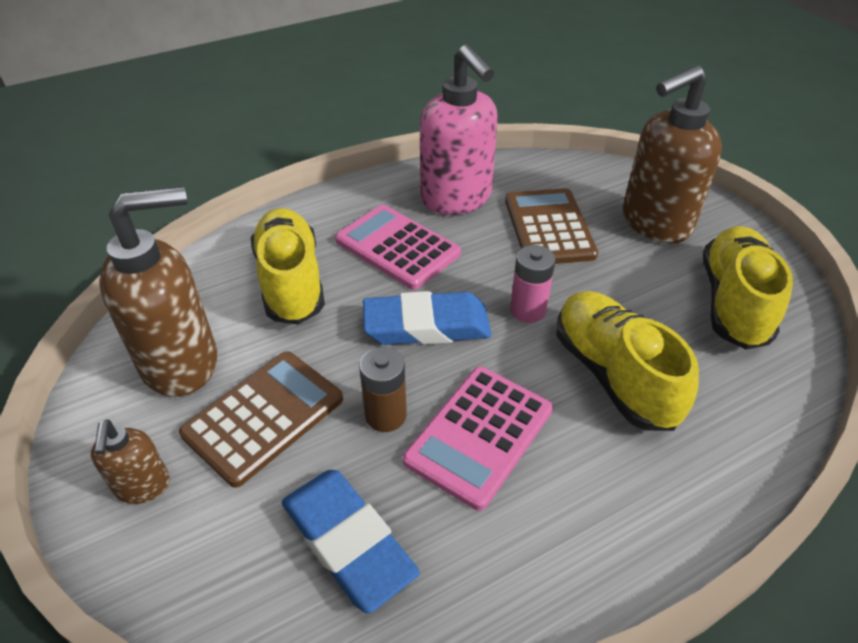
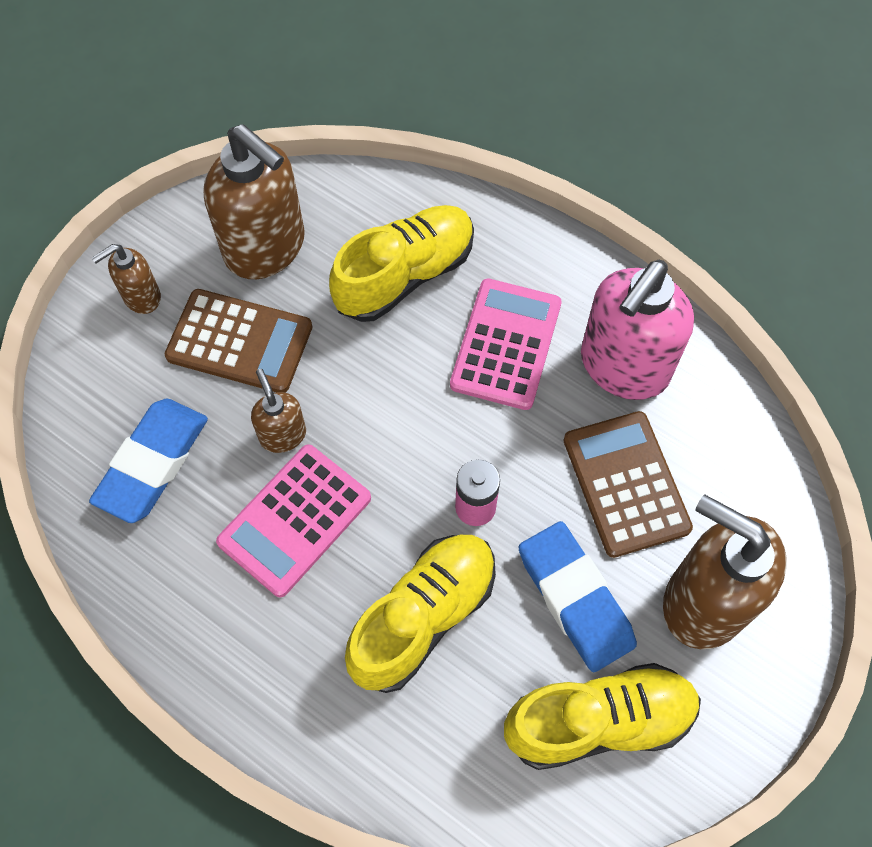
camera: 65 degrees right, 20 degrees up
brown battery [359,347,407,432] -> brown soap dispenser [251,369,306,453]
blue eraser [363,291,492,345] -> blue eraser moved to [519,521,637,672]
pink calculator [403,367,553,511] -> pink calculator turned 60 degrees counterclockwise [216,444,371,597]
brown calculator [505,188,598,264] -> brown calculator turned 75 degrees counterclockwise [563,411,693,558]

